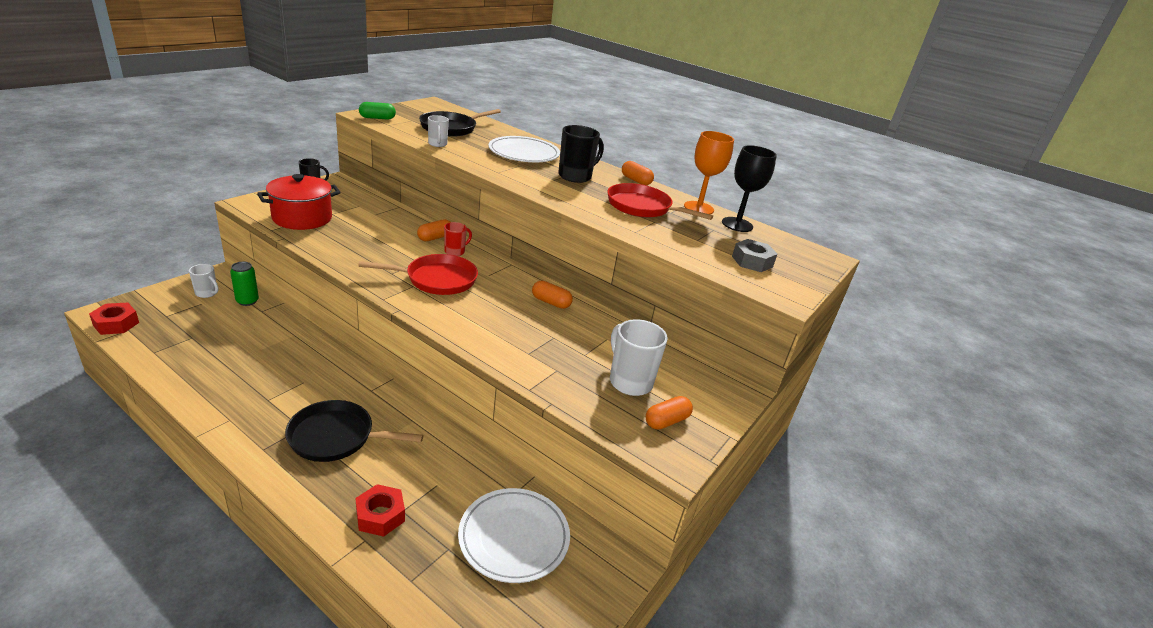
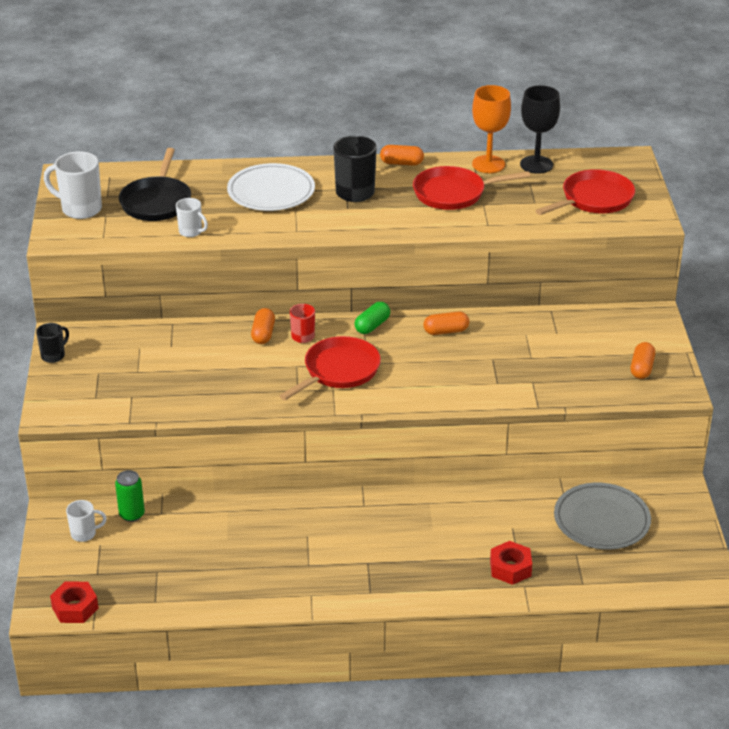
camera: 35 degrees left, 5 degrees up
red pot [257,174,341,230] -> none
black pan [285,400,423,462] -> none
green capsule [359,102,396,120] -> green capsule moved to [354,302,390,334]
white plate [458,488,570,583] -> grey plate [554,483,651,550]
white mug [610,319,668,396] -> white mug moved to [44,152,102,219]
grey nut [732,239,778,272] -> red pan [535,169,635,215]

